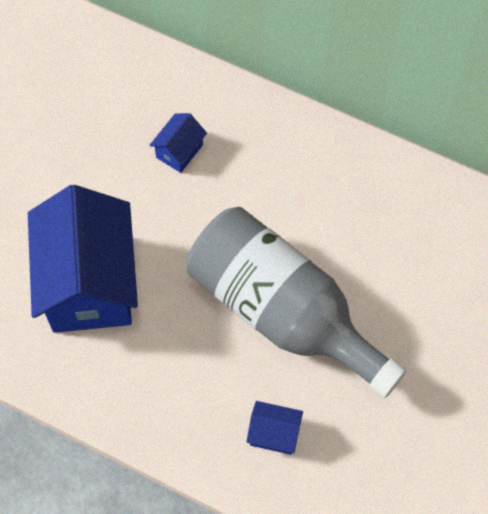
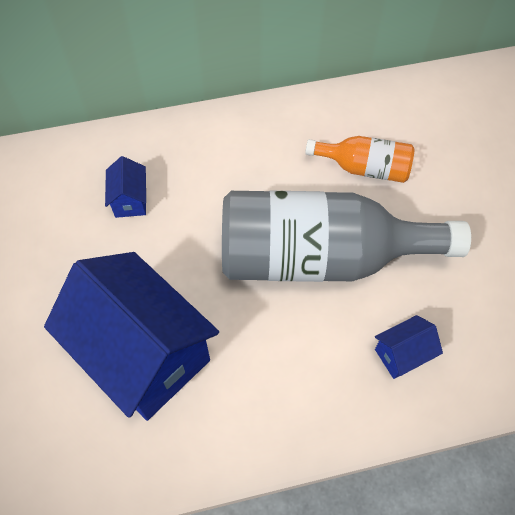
camera: 40 degrees left, 5 degrees down
none -> orange bottle [305,136,414,183]

